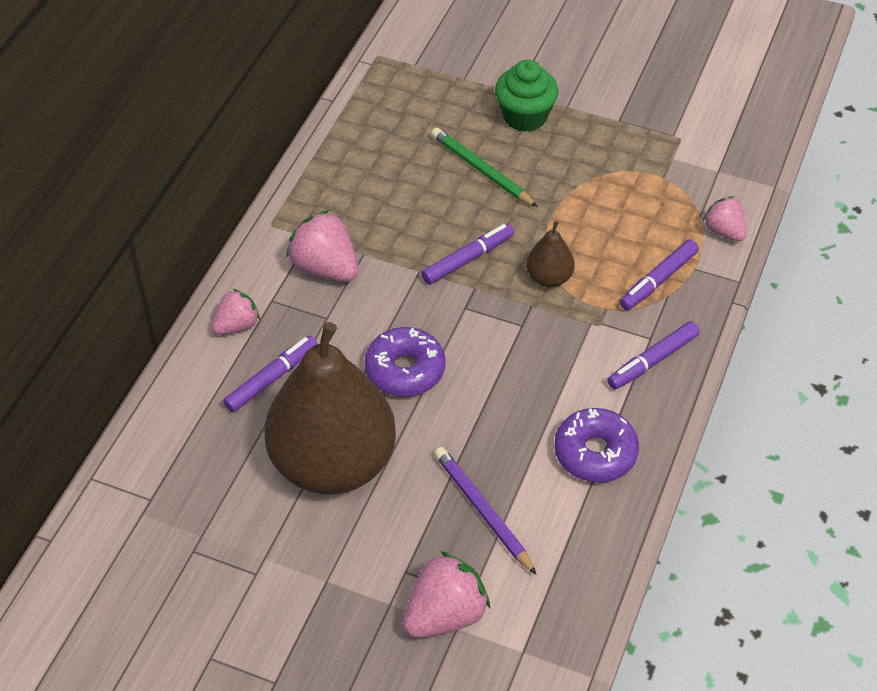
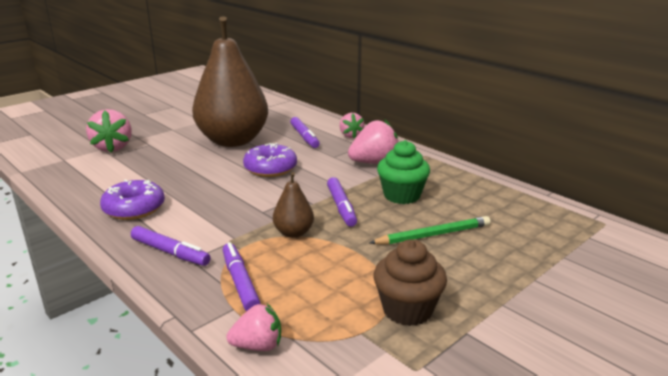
camera: 115 degrees right, 25 degrees down
purple pencil [434,447,537,575] -> none
green cupcake [495,59,559,132] -> green cupcake moved to [377,140,430,204]
purple marker [607,321,700,390] -> purple marker turned 135 degrees clockwise [131,226,211,266]
none -> brown cupcake [374,239,447,326]

